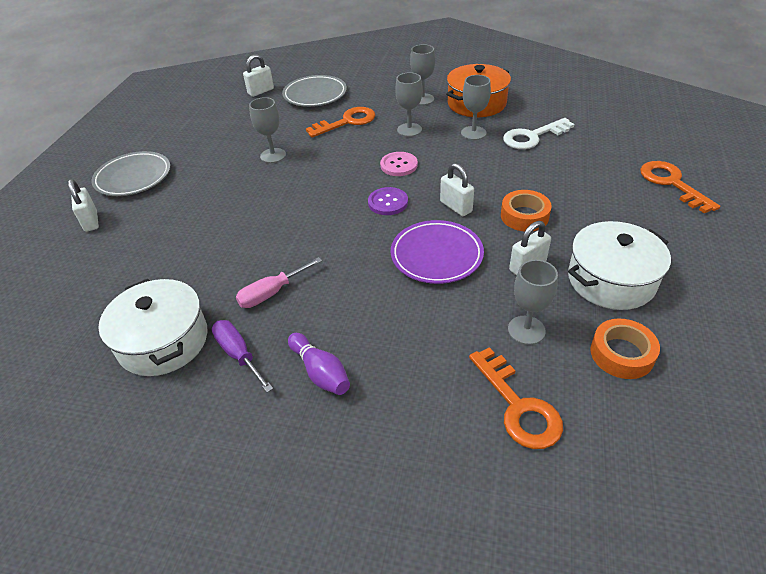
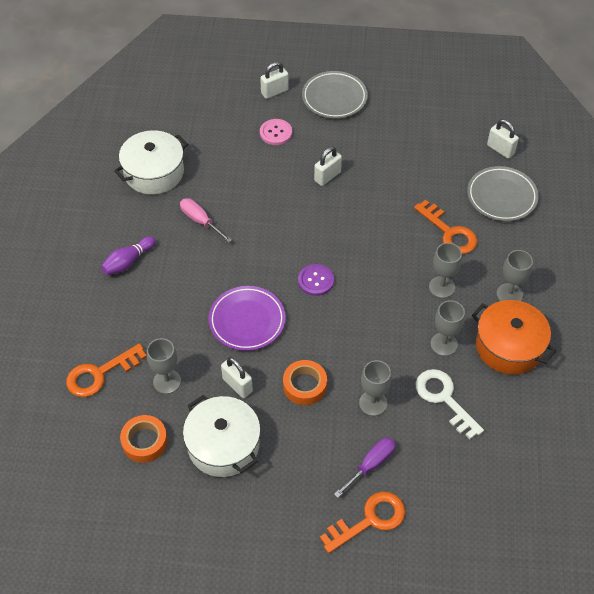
camera: 80 degrees right, 10 degrees up
purple screwdriver [212,320,273,392] -> purple screwdriver moved to [334,437,396,498]
grey goblet [249,97,286,163] -> grey goblet moved to [359,360,391,416]
pink button [380,152,418,176] -> pink button moved to [260,119,292,145]
white padlock [440,163,474,216] -> white padlock moved to [314,146,342,186]

